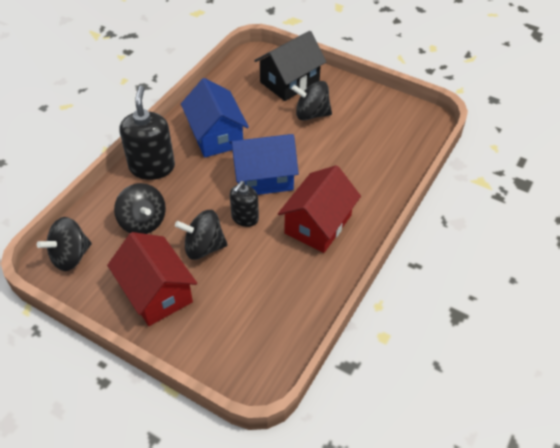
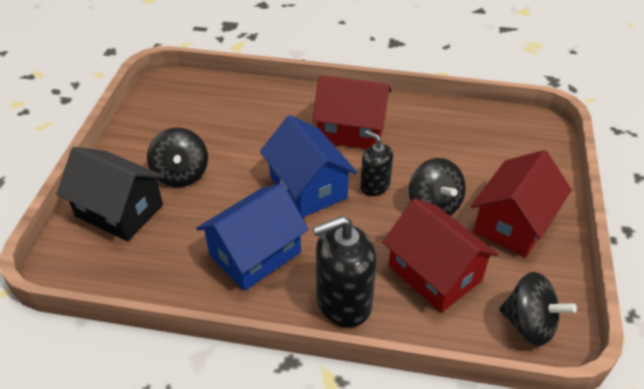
camera: 110 degrees left, 5 degrees down
black spinning top [114,183,166,234] -> red house [382,199,499,313]
black soap dispenser [230,181,259,227] -> black soap dispenser turned 150 degrees counterclockwise [360,130,393,196]

